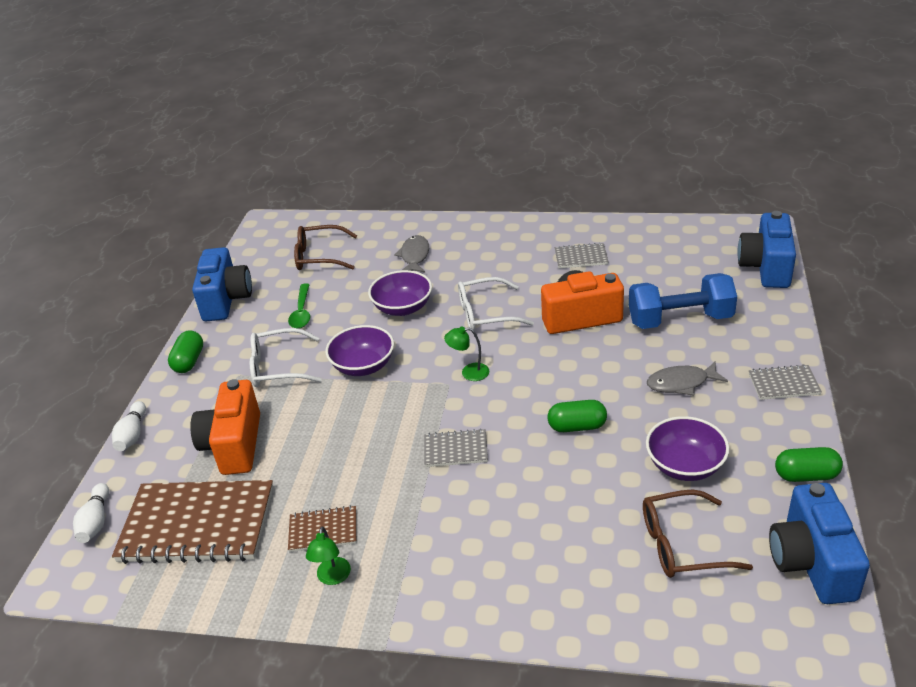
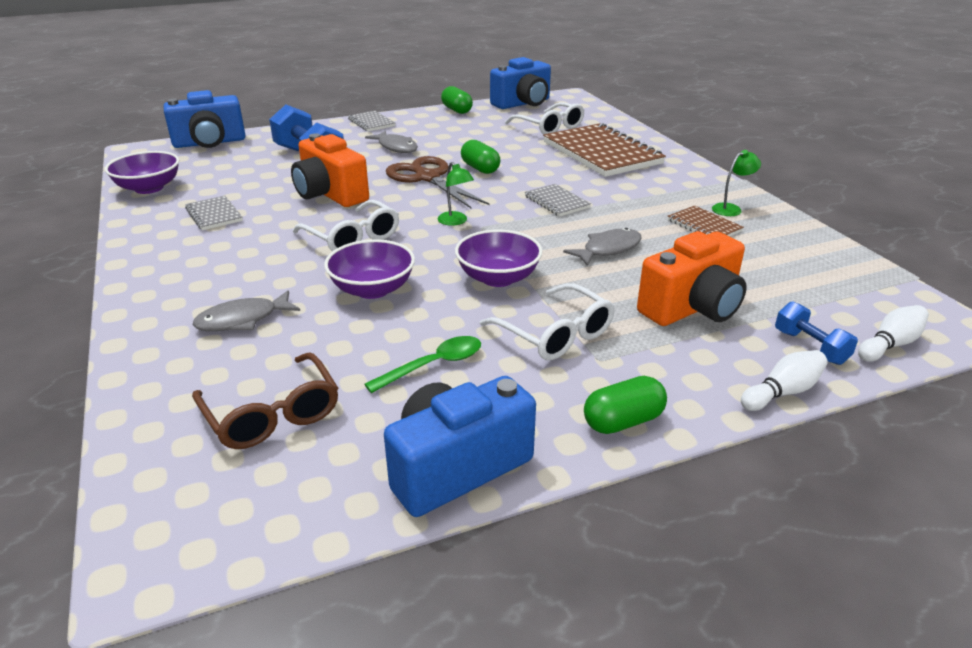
camera: 125 degrees left, 5 degrees down
brown notebook [112,480,273,564] -> brown notebook moved to [543,123,666,177]
brown glasses [643,490,753,578] -> white glasses [505,102,585,135]
purple bowl [646,416,729,481] -> purple bowl moved to [105,151,179,194]
none -> brown scissors [386,156,490,208]
none -> grey fish [563,228,642,266]
none -> blue dumbbell [775,301,858,365]

